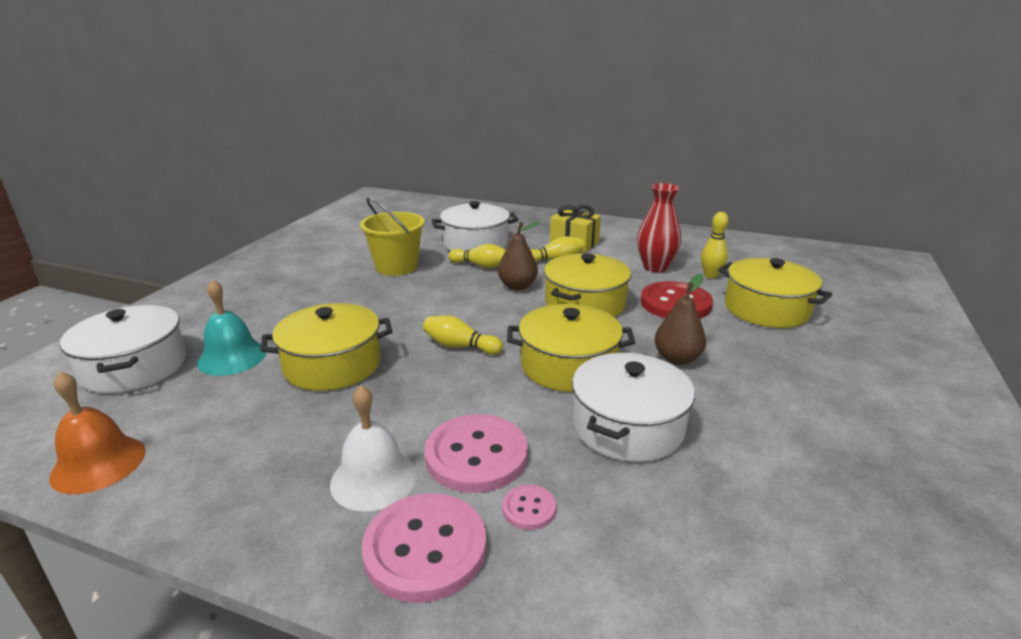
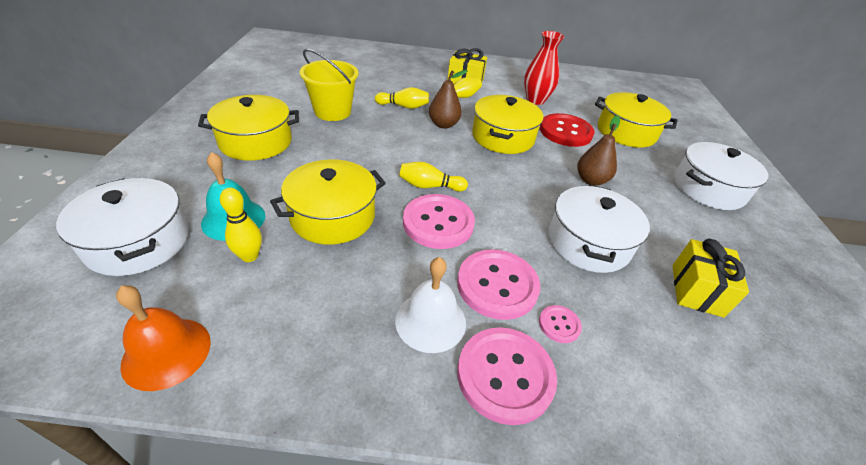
camera: 20 degrees left, 15 degrees up
white pot [432,201,518,251] -> white pot moved to [674,142,768,210]
yellow pot [507,304,635,392] -> yellow pot moved to [198,95,299,161]
yellow bowling pin [701,212,729,279] -> yellow bowling pin moved to [220,188,262,262]
none -> pink button [403,194,475,249]
none -> yellow gift [673,239,749,318]

